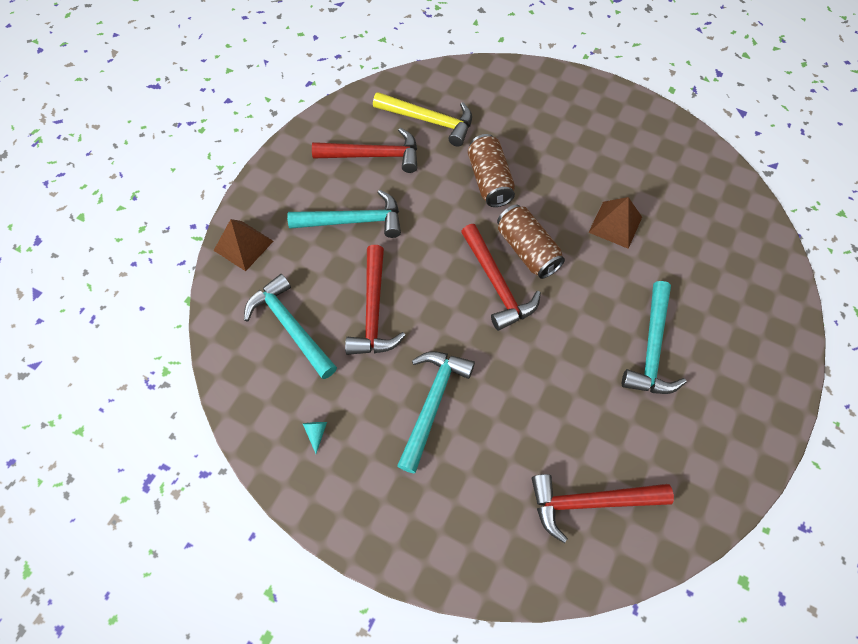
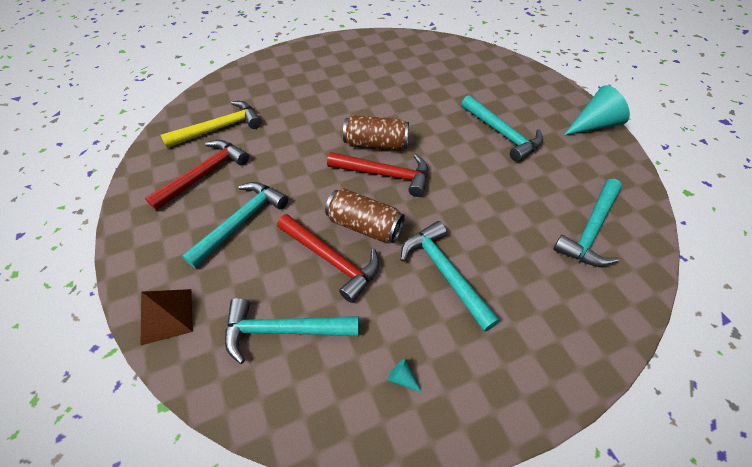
camera: 50 degrees left, 10 degrees down
brown can [468,134,515,207] -> brown can moved to [325,188,405,243]
red hammer [532,474,674,543] -> turquoise hammer [553,179,622,266]
brown pyramid [588,197,642,249] -> none
none -> turquoise cone [564,85,630,135]

